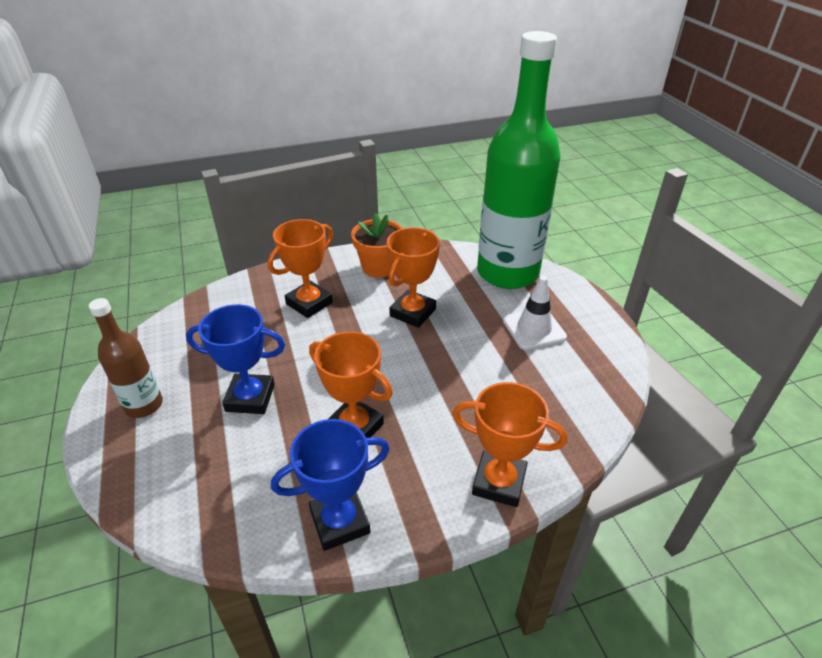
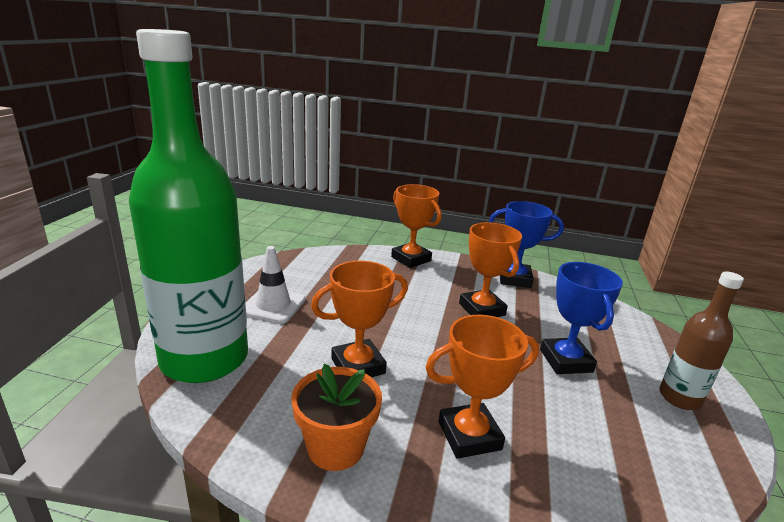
camera: 150 degrees left, 15 degrees down
blue trophy [186,304,285,414] -> blue trophy turned 45 degrees clockwise [540,262,623,374]

